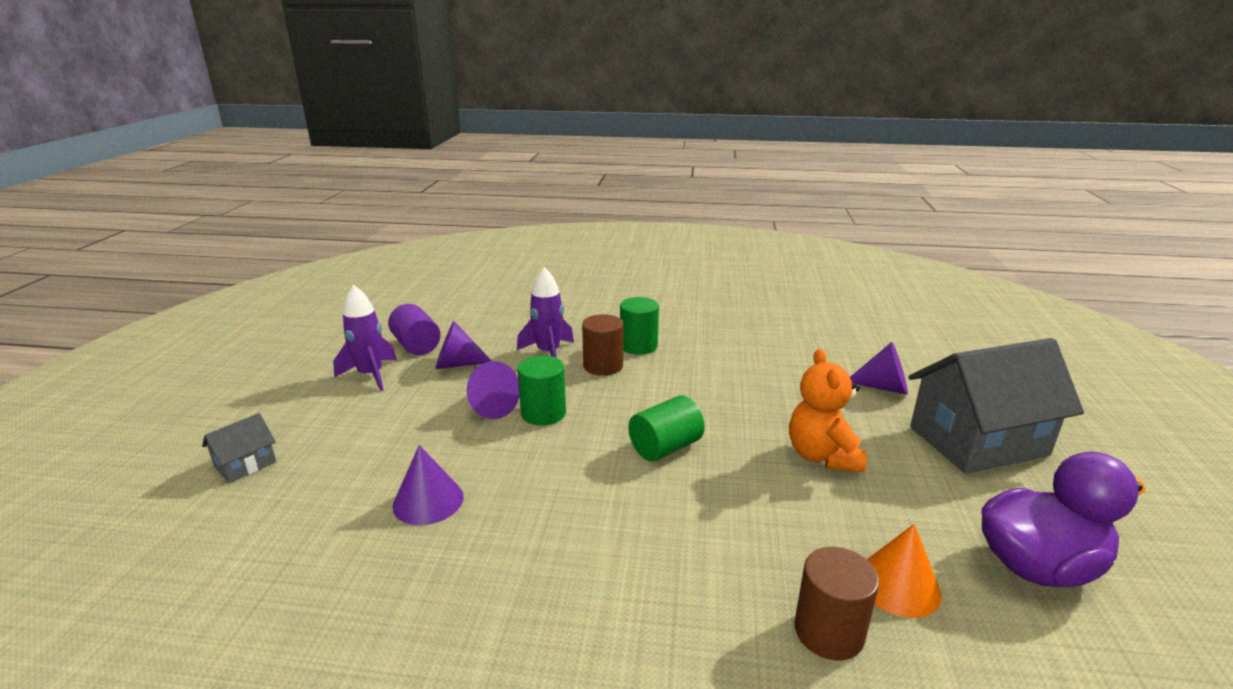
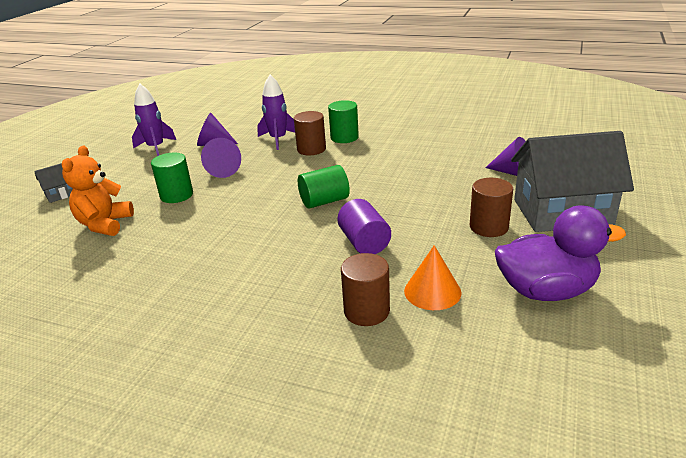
camera: 15 degrees right, 5 degrees up
purple cylinder [388,304,441,355] -> purple cylinder moved to [337,199,391,254]
purple cone [393,445,464,525] -> none
green cylinder [517,355,566,426] -> green cylinder moved to [151,153,193,203]
orange teddy bear [789,349,867,472] -> orange teddy bear moved to [62,146,134,236]
none -> brown cylinder [470,178,513,237]

